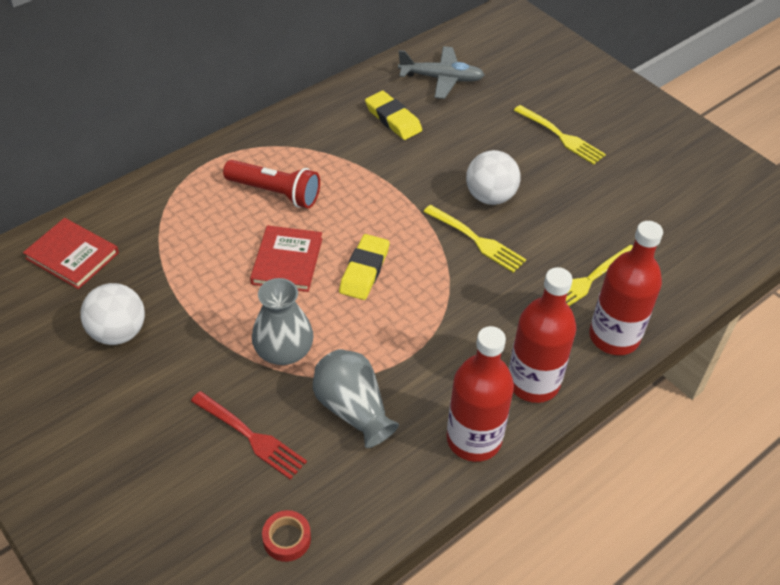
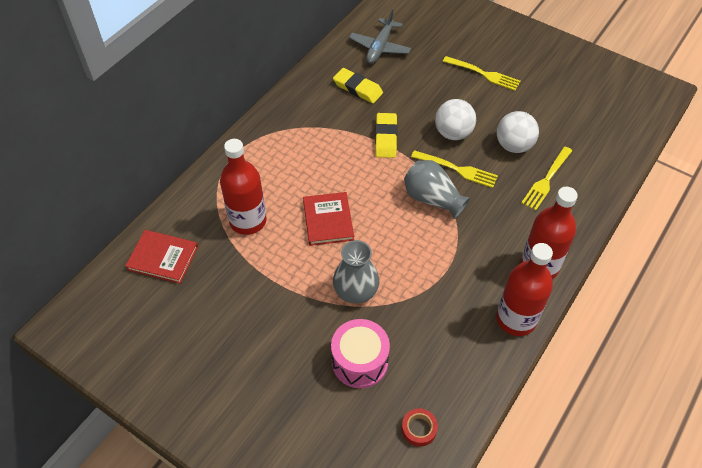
camera: 15 degrees left, 5 degrees up
white ball [80,283,145,345] -> white ball moved to [497,111,539,153]
red fork [191,391,307,480] -> pink drum [331,319,390,388]
red flashlight [223,160,320,208] -> none
grey vase [313,349,399,448] -> grey vase moved to [404,160,471,219]
yellow eraser [339,234,390,300] -> yellow eraser moved to [375,113,397,158]
grey plane [398,46,485,99] -> grey plane turned 120 degrees clockwise [349,9,411,64]
red bottle [589,221,663,355] -> red bottle moved to [220,139,267,235]

